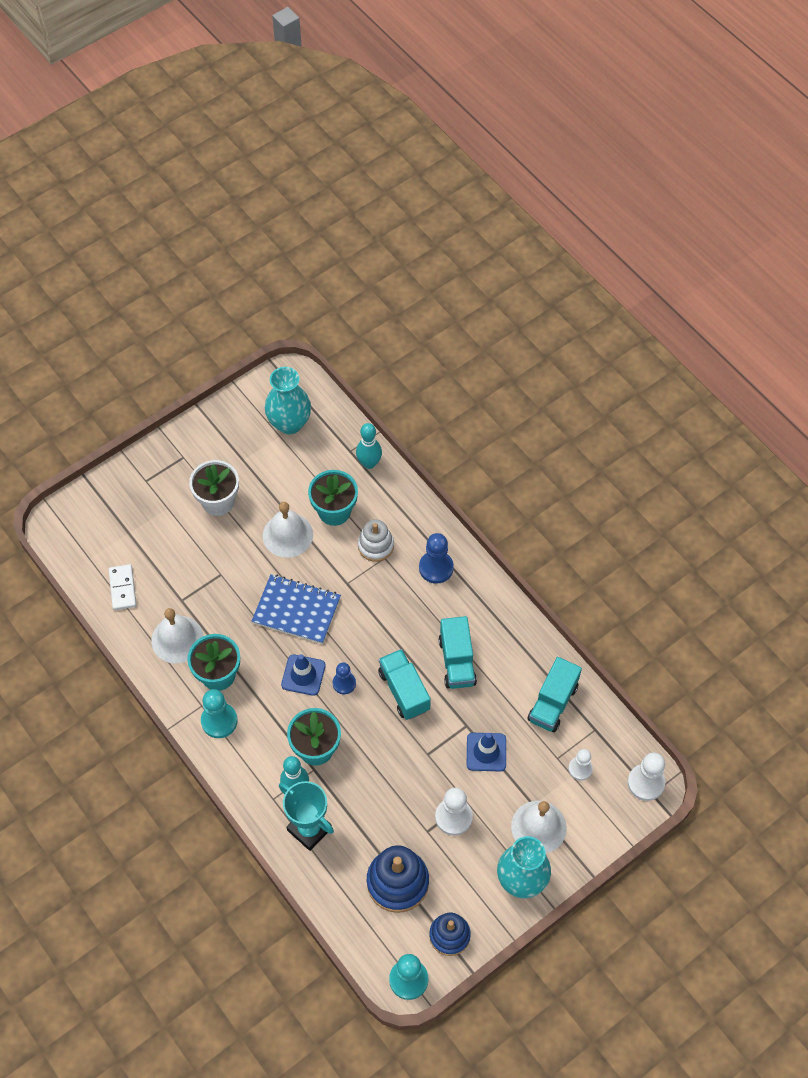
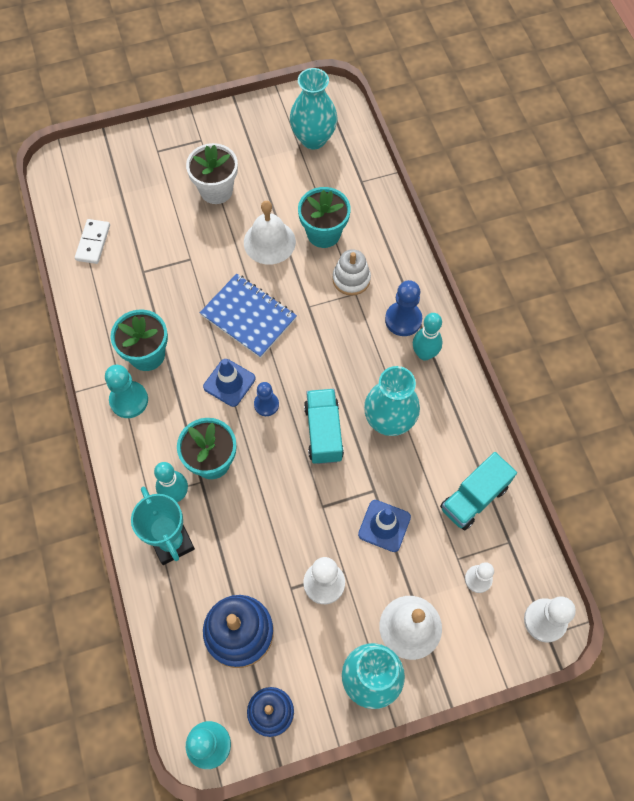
camera: 20 degrees right, 5 degrees up
white bell [151,608,204,664] -> none
turquoise bowling pin [356,423,382,469] -> turquoise bowling pin moved to [413,313,443,361]
turquoise truck [439,616,477,689] -> turquoise vase [364,366,420,436]

